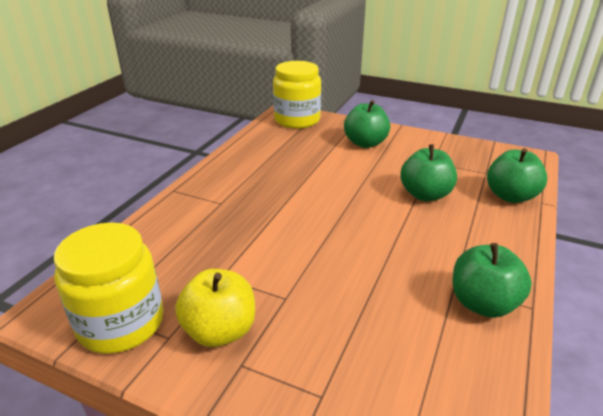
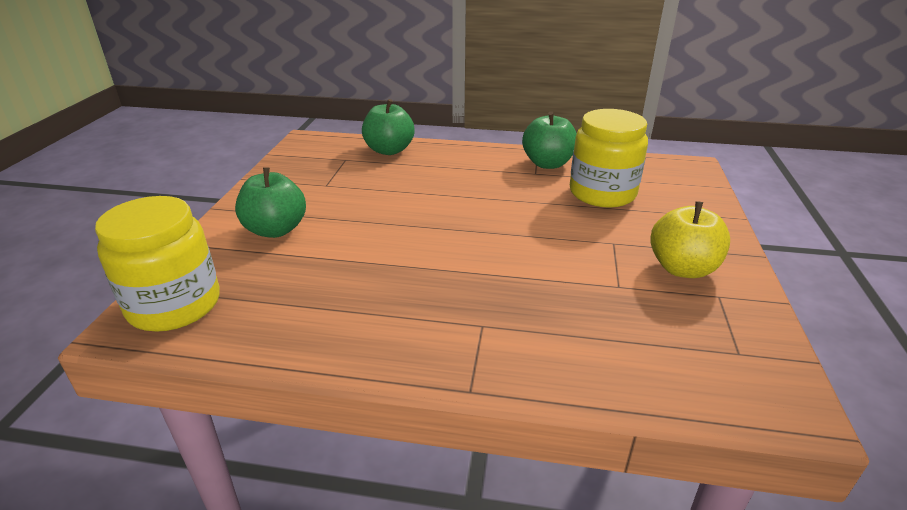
camera: 105 degrees left, 0 degrees up
yellow jar [54,222,164,354] -> yellow jar moved to [570,109,648,208]
green apple [400,144,457,201] -> none

